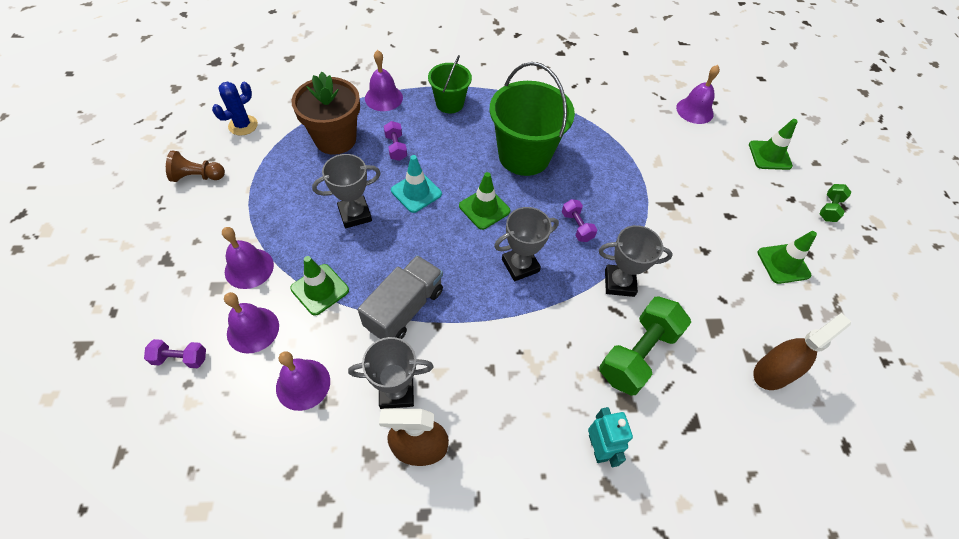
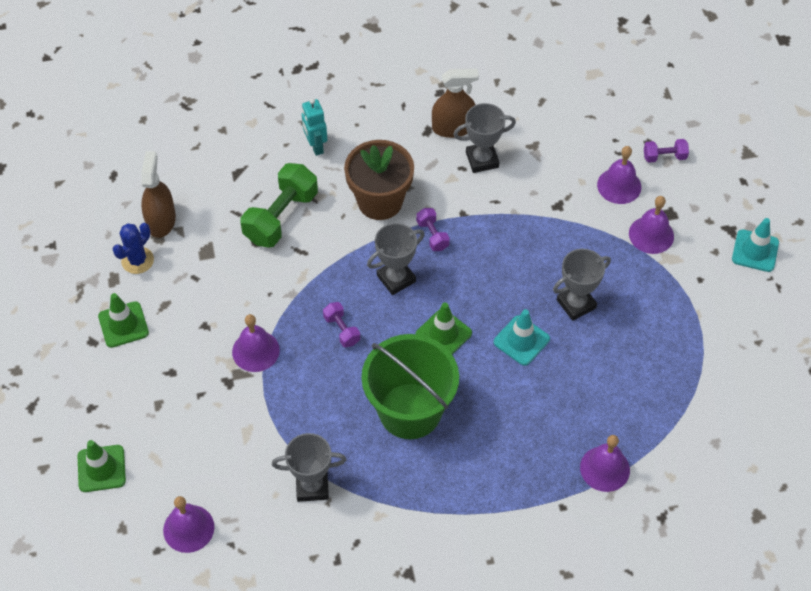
camera: 175 degrees right, 0 degrees up
brown pawn [166,151,225,182] -> none
blue cactus [212,82,258,136] -> blue cactus moved to [113,223,154,274]
purple bell [276,351,330,411] -> purple bell moved to [232,314,280,372]
green traffic cone [290,256,349,316] -> none
brown flower pot [292,72,360,155] -> brown flower pot moved to [344,140,414,220]
grey truck [358,255,443,339] -> none
purple dumbbell [384,121,407,161] -> purple dumbbell moved to [416,208,450,251]
green bucket [428,55,472,113] -> none
grey trophy [599,225,673,297] -> grey trophy moved to [272,433,347,502]
brown spray bottle [753,313,851,390] -> brown spray bottle turned 135 degrees clockwise [141,151,176,238]
green dumbbell [819,184,851,222] -> none
none -> turquoise traffic cone [732,218,779,272]

